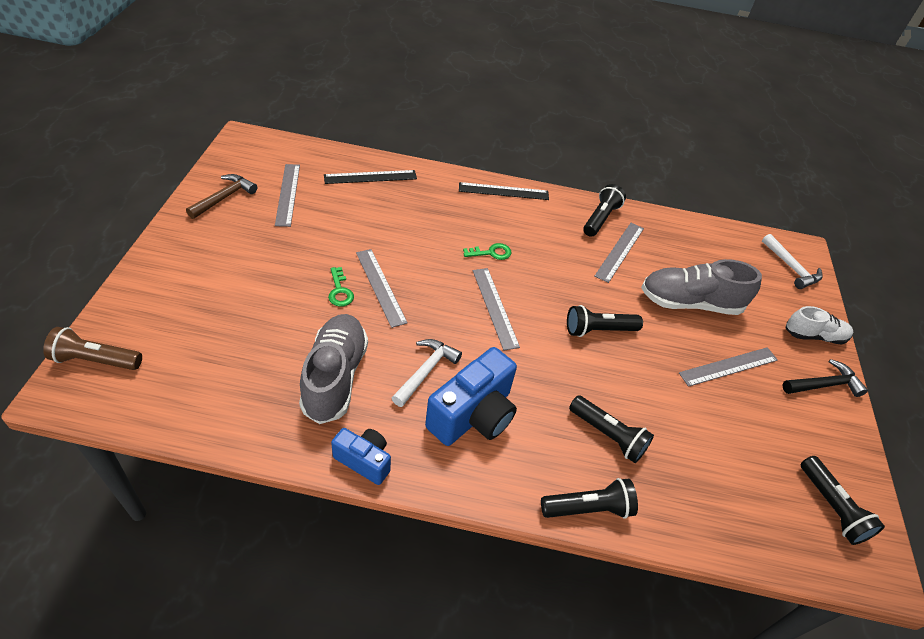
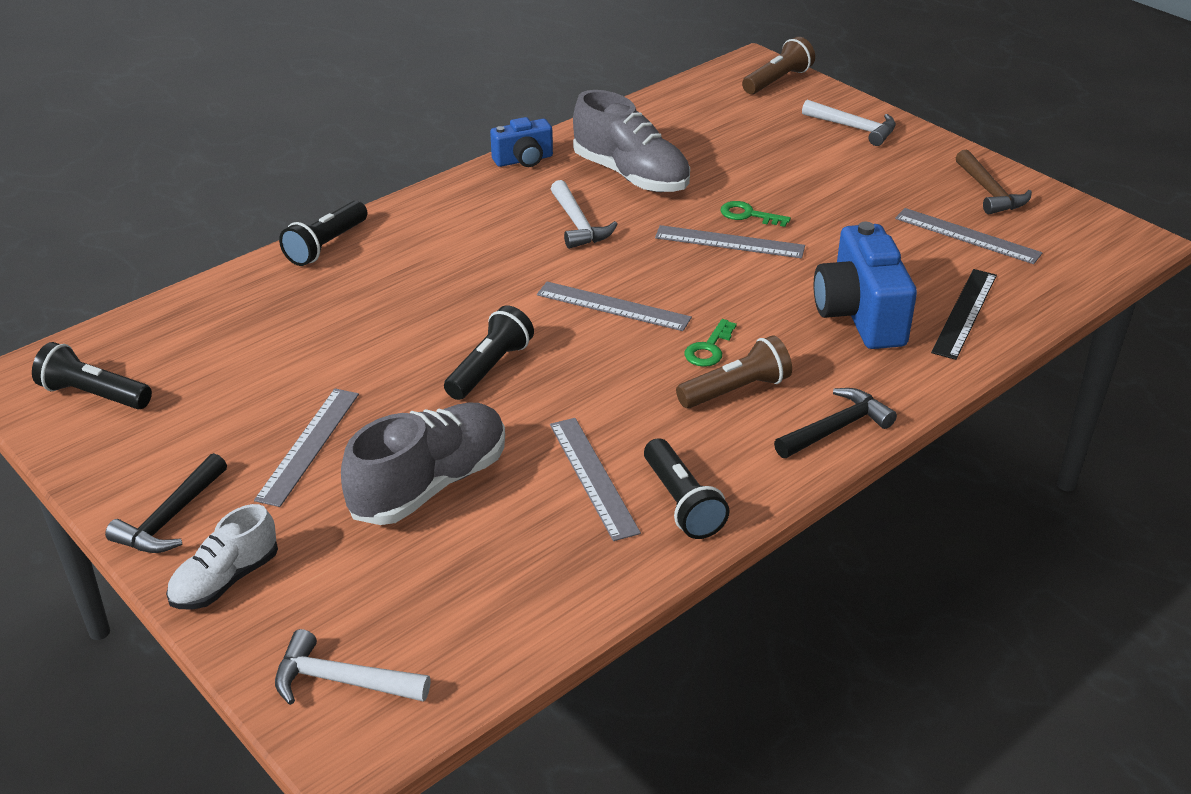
camera: 135 degrees right, 10 degrees down
blue camera [425,347,517,446] -> blue camera moved to [814,222,917,349]
black ruler [459,182,549,200] -> black hammer [774,388,897,458]
black flashlight [569,395,654,463] -> none
none -> brown flashlight [676,335,792,408]
none -> white hammer [802,100,896,146]

